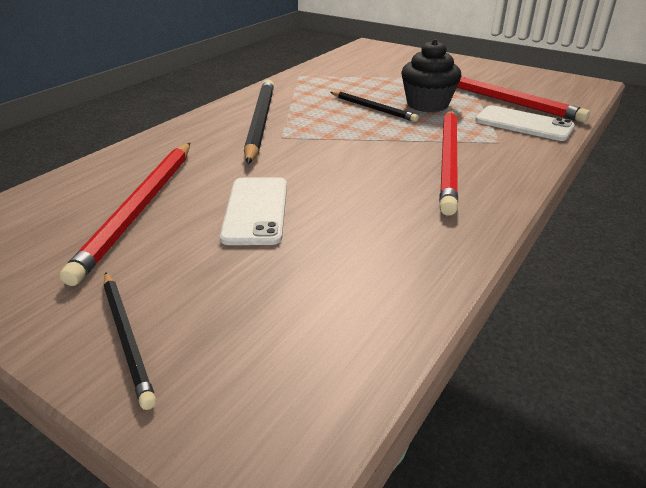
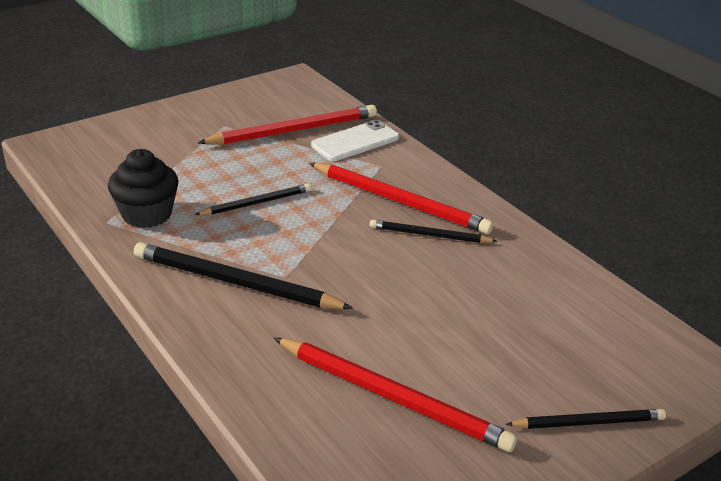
camera: 70 degrees left, 0 degrees up
white phone [220,177,287,245] -> none
black cupcake [401,39,461,112] -> black cupcake moved to [108,149,178,228]
none -> black pencil [370,219,497,243]

